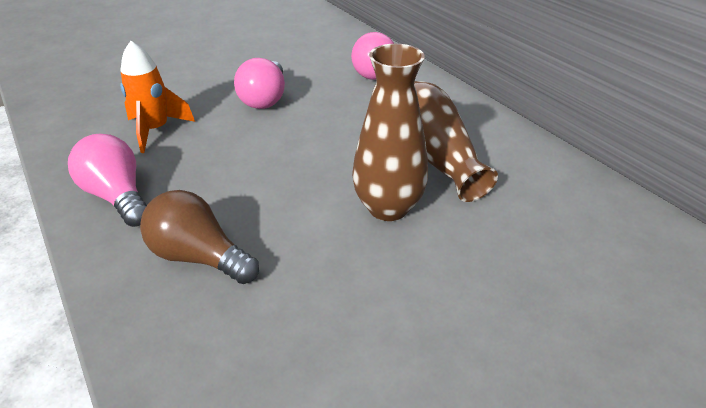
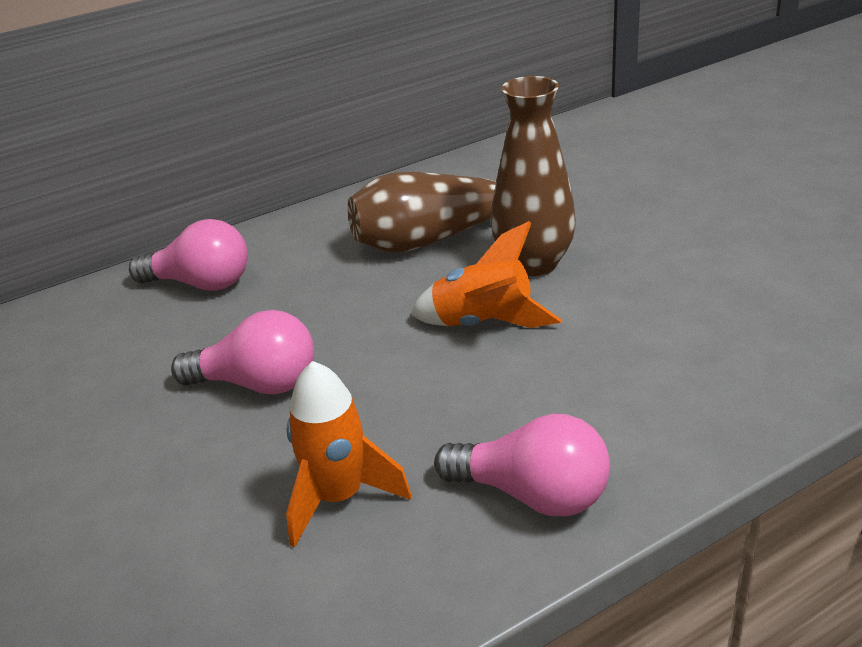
camera: 85 degrees left, 5 degrees down
pink light bulb [68,134,147,227] -> pink light bulb turned 120 degrees counterclockwise [434,414,610,516]
brown light bulb [140,190,259,284] -> none
none -> orange rocket [410,221,561,328]

